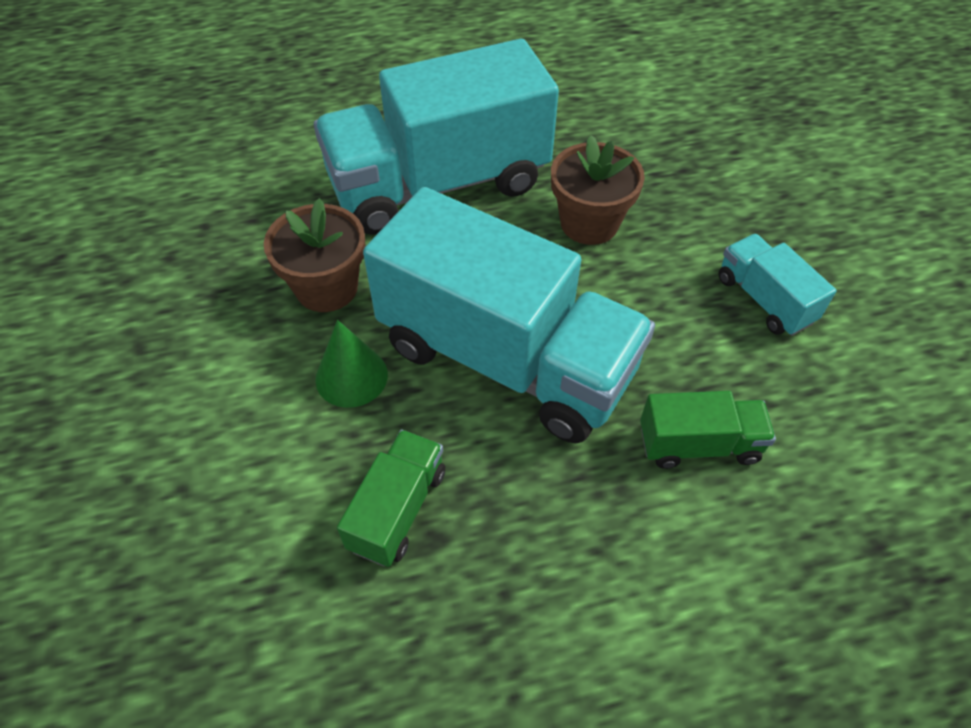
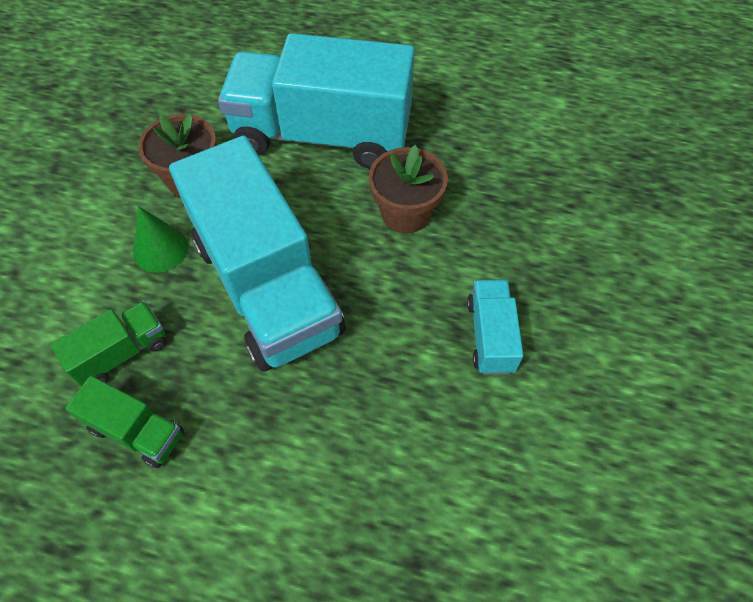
camera: 30 degrees right, 5 degrees up
green truck [640,391,776,469] -> green truck moved to [65,376,184,468]

